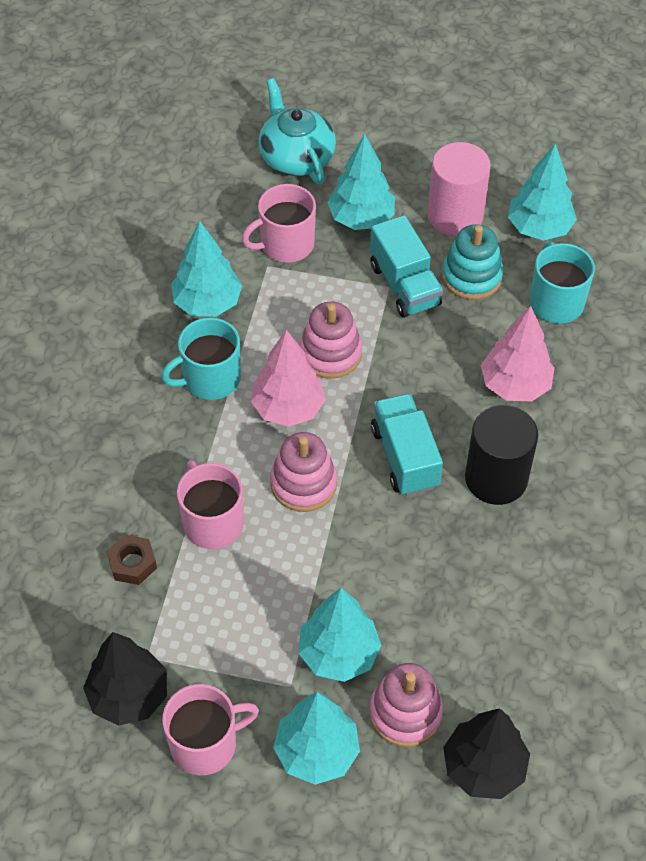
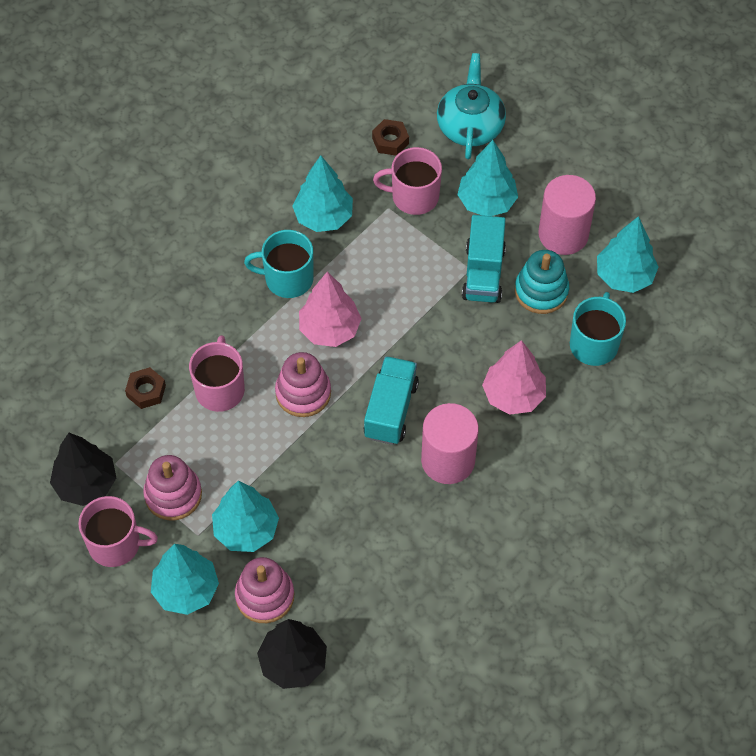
camera: 30 degrees right, 5 degrees up
pink stacking toy [299,302,362,379] -> pink stacking toy moved to [143,455,202,521]
black cylinder [465,405,538,505] -> pink cylinder [421,403,479,484]
none -> brown nut [372,119,409,156]

